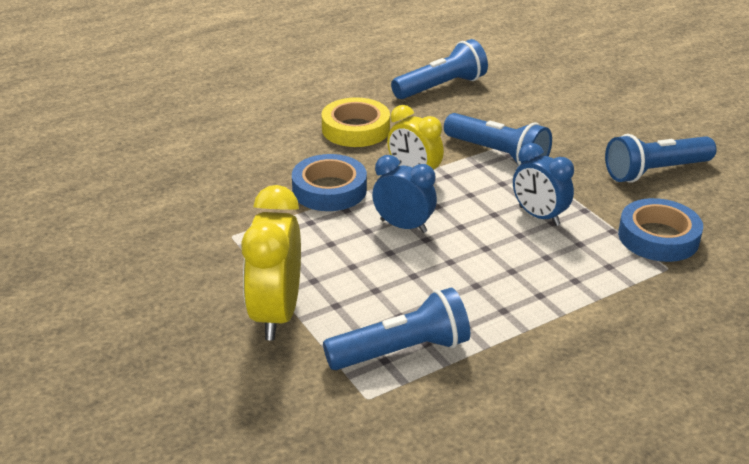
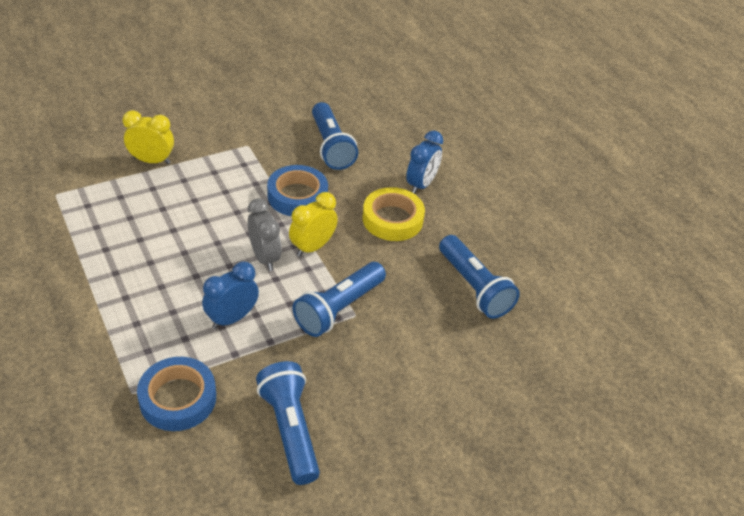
camera: 90 degrees right, 10 degrees up
yellow clock [241,185,301,340] -> yellow clock [122,110,174,164], size x0.66
blue flashlight [323,287,470,370] -> blue flashlight moved to [312,102,358,170]
blue clock [372,155,437,233] -> blue clock moved to [406,130,443,194]
none -> grey clock [248,198,281,271]

